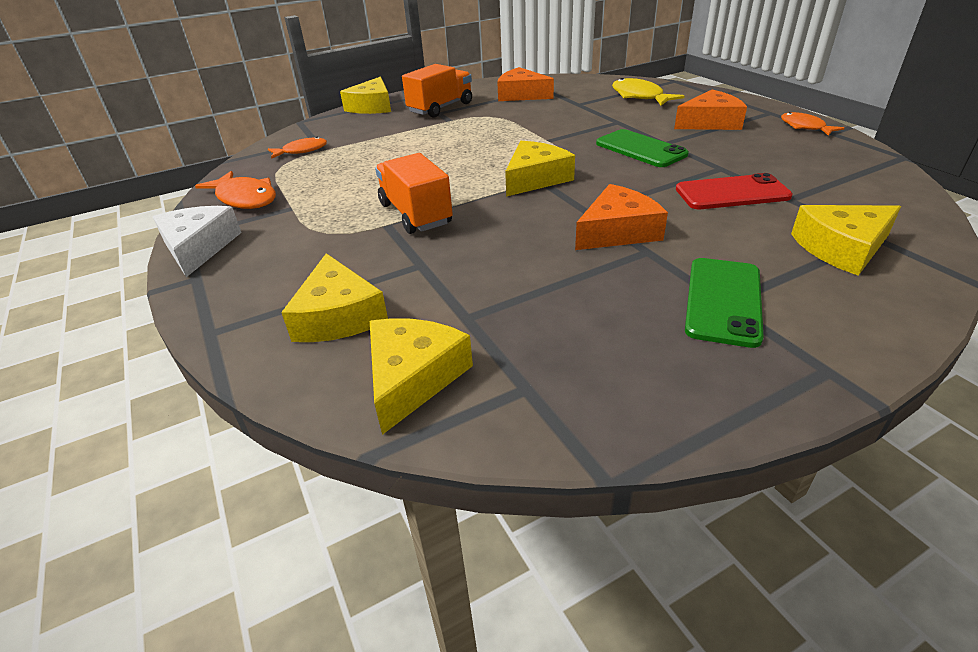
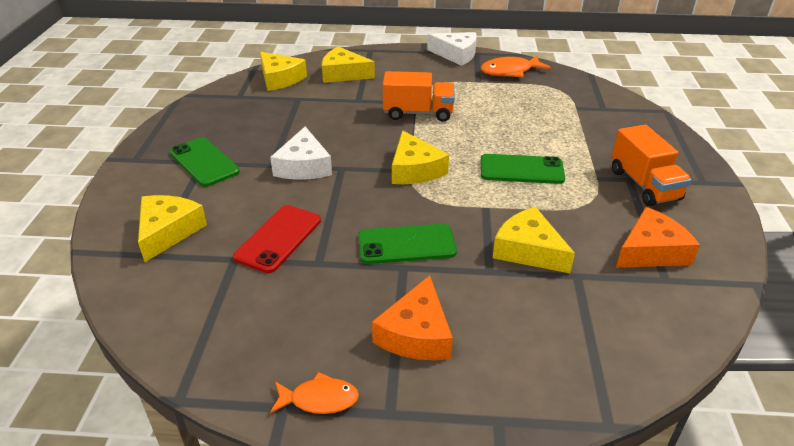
camera: 120 degrees right, 0 degrees up
orange fish [268,137,327,159] -> none
yellow cheese [340,77,391,114] -> yellow cheese moved to [493,207,575,273]
orange cheese [575,184,668,250] -> white cheese [270,126,332,180]
yellow fish [612,78,685,106] -> none
none -> green phone [481,154,565,184]

